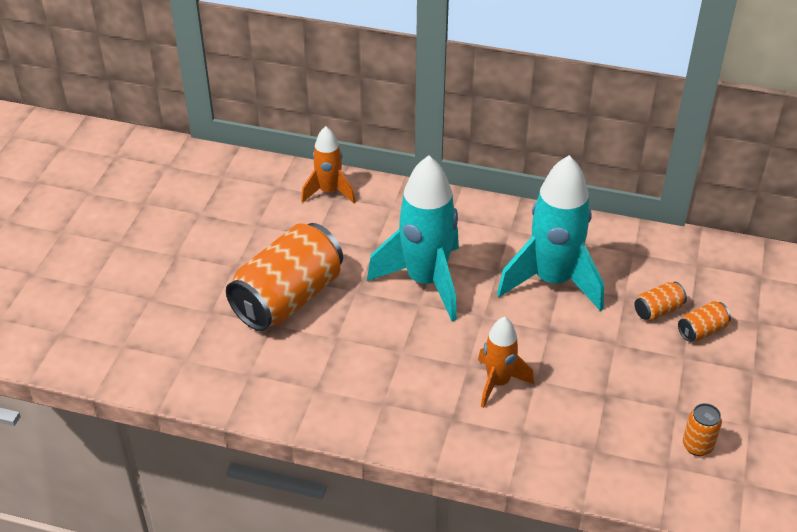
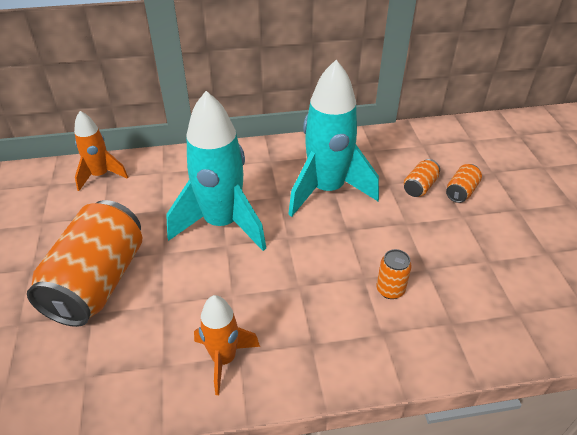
camera: 25 degrees left, 0 degrees up
orange rocket [478,317,534,408] -> orange rocket moved to [194,295,260,395]
orange can [683,403,722,456] -> orange can moved to [377,249,412,299]

